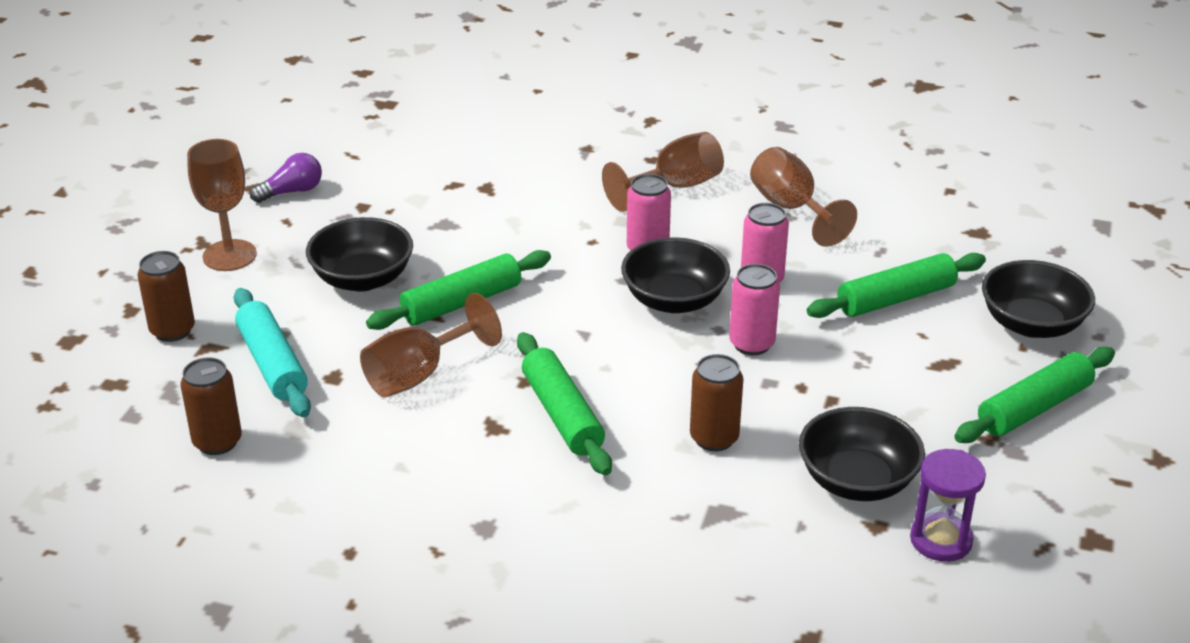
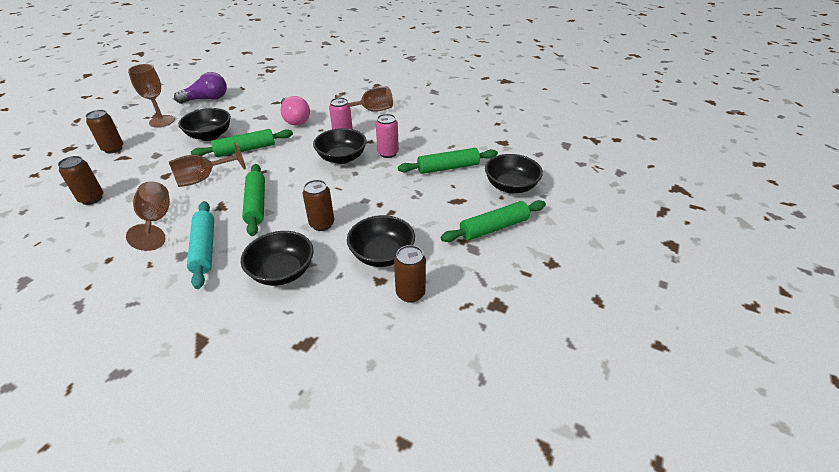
camera: 10 degrees right, 5 degrees up
turquoise rolling pin [234,288,311,417] -> turquoise rolling pin moved to [187,201,214,289]
purple light bulb [250,153,322,203] -> purple light bulb [174,72,227,104], size x1.53
pink can [729,264,780,355] -> none
brown goblet [750,147,857,247] -> brown goblet moved to [126,181,170,251]
purple hourglass [910,449,986,562] -> brown can [394,245,426,303]
none -> black bowl [241,231,314,286]
none -> pink light bulb [280,96,310,126]

